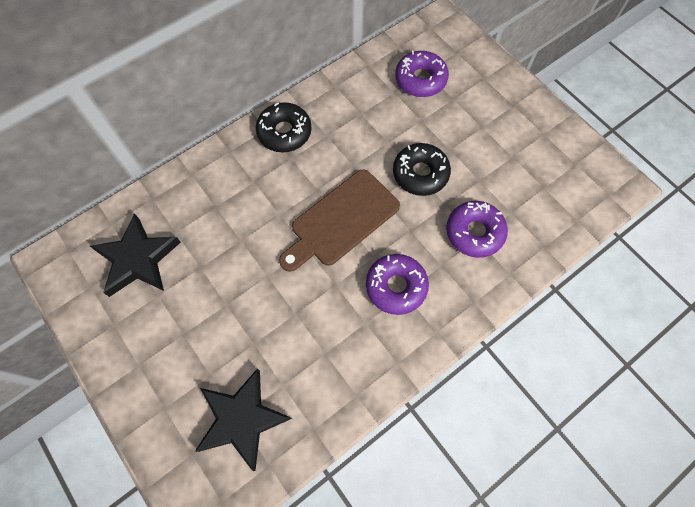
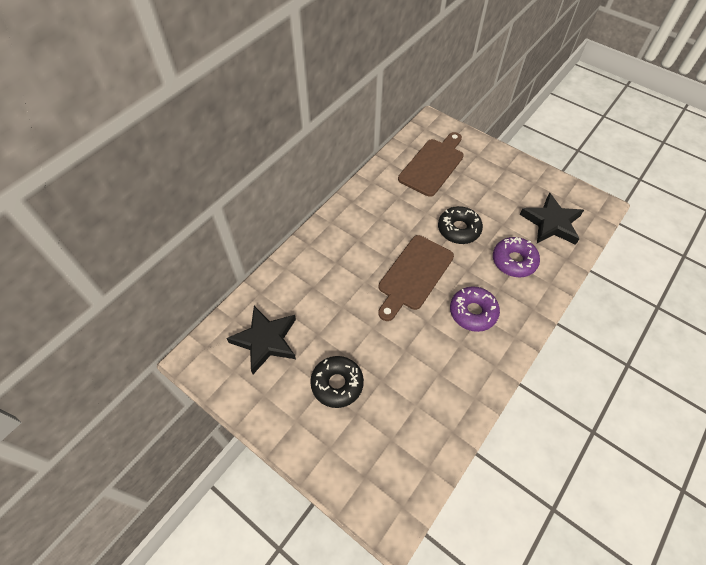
camera: 15 degrees left, 10 degrees down
black star [195,368,292,471] -> black star moved to [520,192,584,245]
black donut [256,102,312,152] -> black donut moved to [310,356,364,408]
purple donut [395,51,449,97] -> brown cutting board [398,132,464,197]

